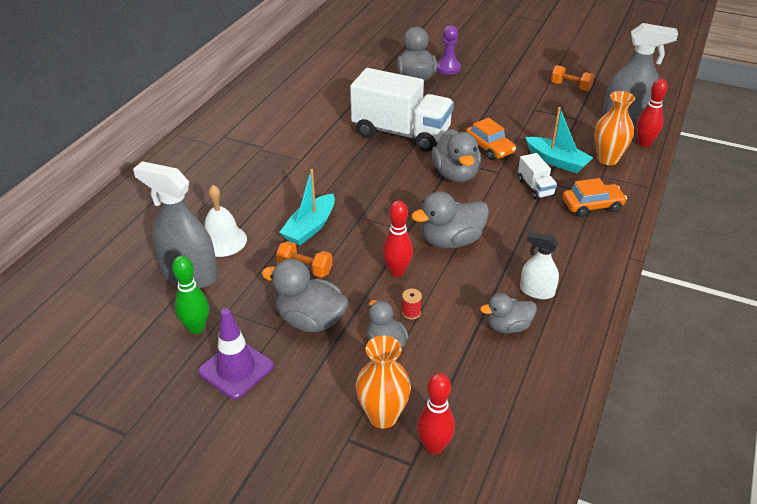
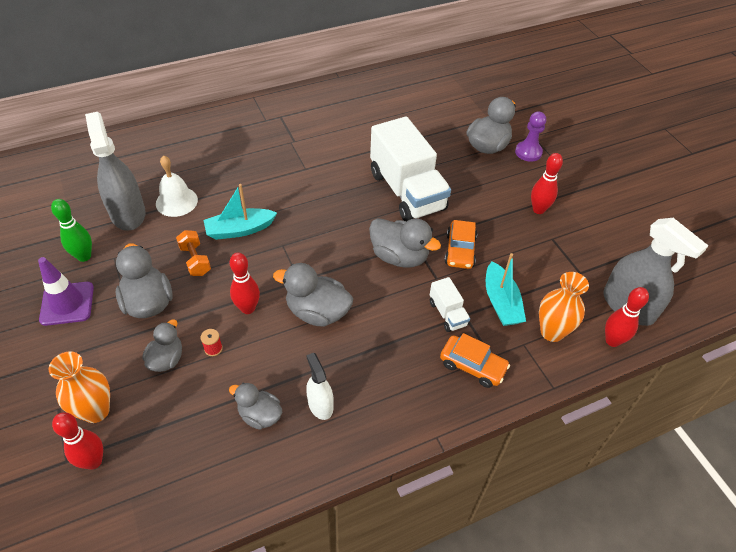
camera: 40 degrees right, 10 degrees up
grey duck [432,129,481,182] -> grey duck turned 90 degrees counterclockwise [369,218,441,268]
white truck [518,153,557,200] -> white truck turned 45 degrees counterclockwise [430,277,470,332]
orange dumbbell [551,65,594,91] -> none
none -> red bowling pin [531,153,563,214]

